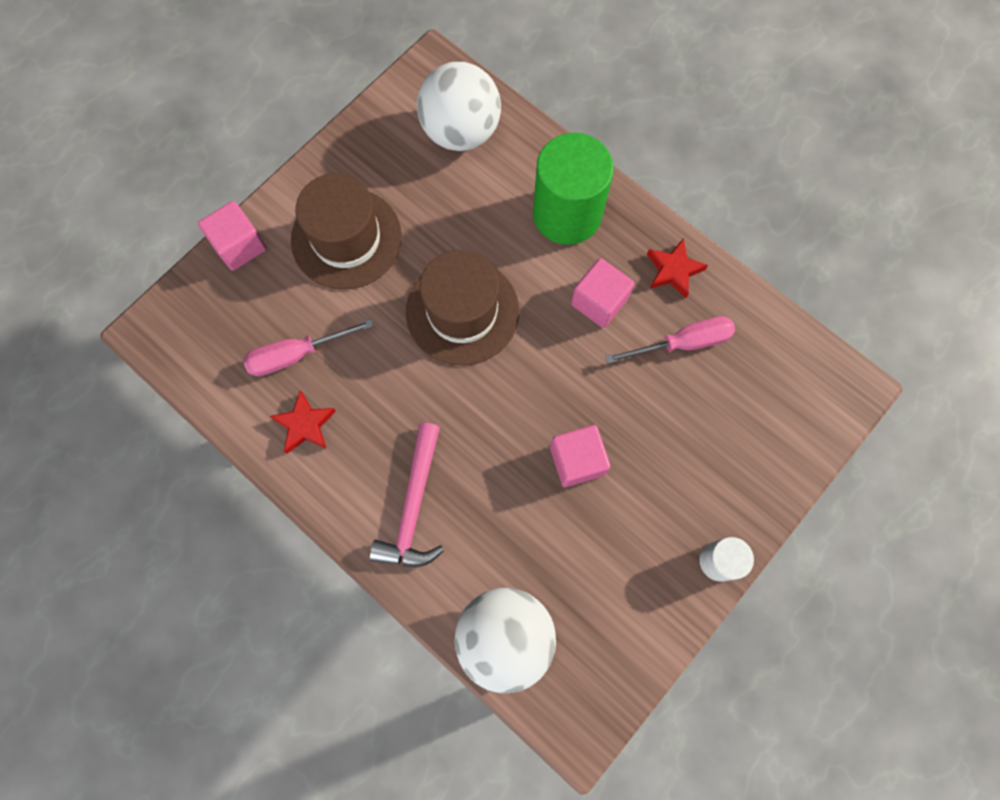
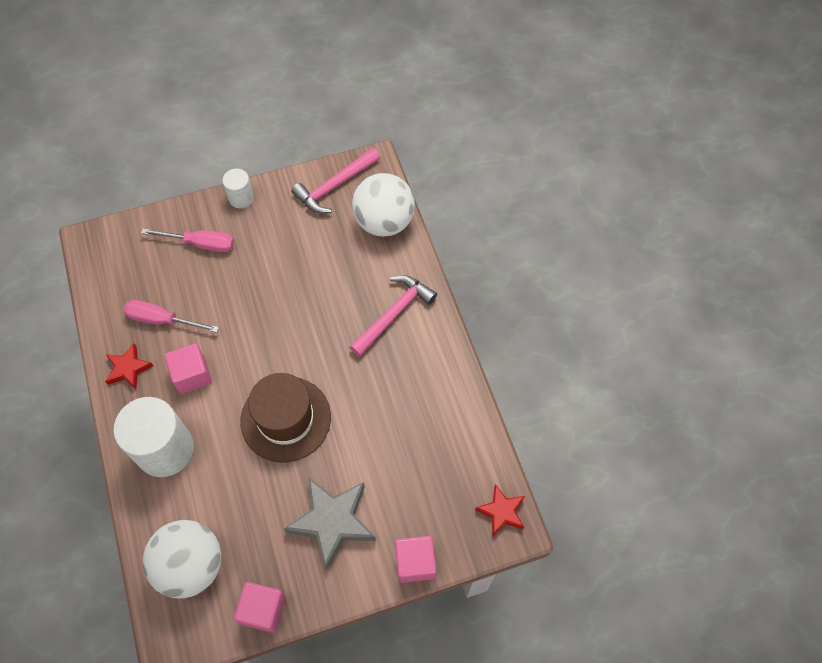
camera: 150 degrees left, 10 degrees down
pink screwdriver [243,319,374,376] -> pink screwdriver moved to [141,229,234,252]
red star [270,390,336,454] -> red star moved to [475,484,525,537]
brown hat [291,173,402,289] -> grey star [284,478,376,570]
green cylinder [533,133,614,245] -> white cylinder [113,397,194,477]
pink cube [550,425,610,487] -> pink cube moved to [234,582,286,633]
none -> pink hammer [291,148,380,213]

